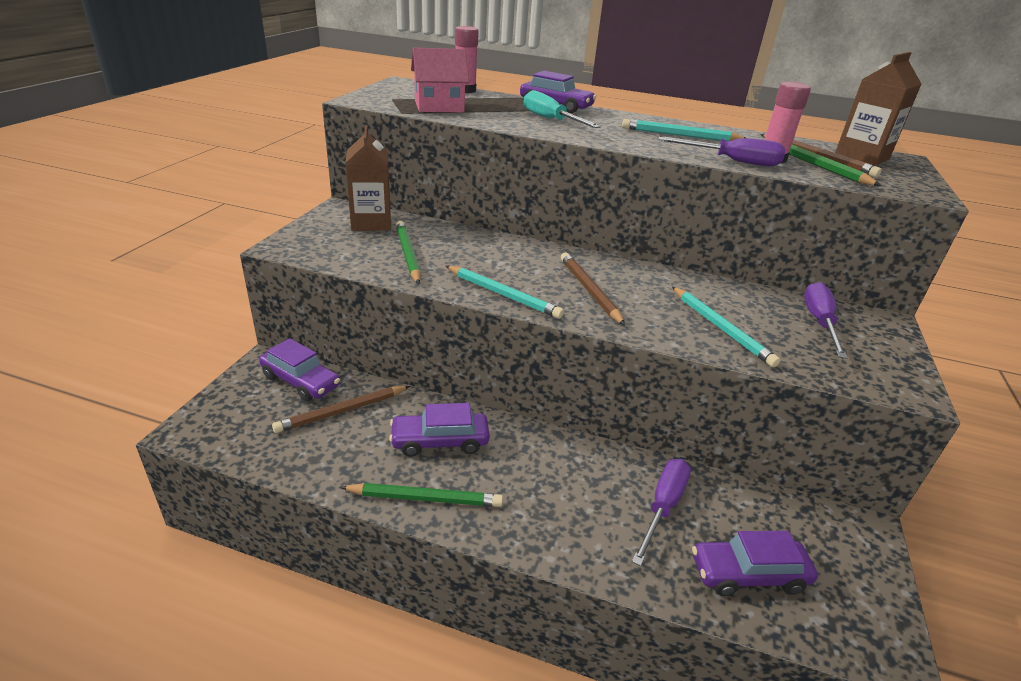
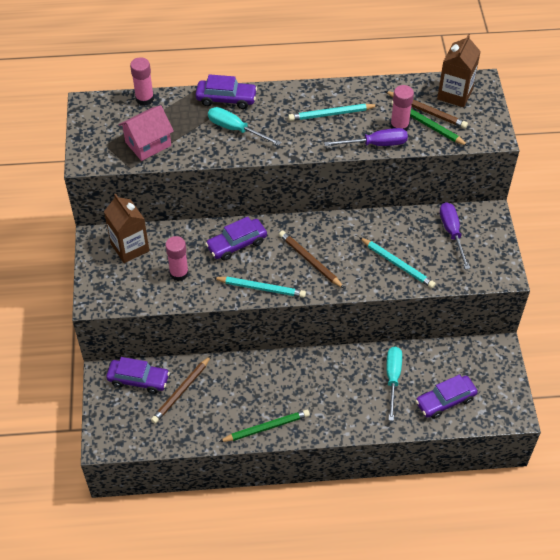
camera: 20 degrees left, 20 degrees up
purple car [389,403,490,457] -> purple car moved to [205,217,267,261]
green pencil [396,221,421,284] -> pink glue stick [165,236,189,281]
purple screwdriver [632,459,691,566] -> turquoise screwdriver [387,346,402,421]

